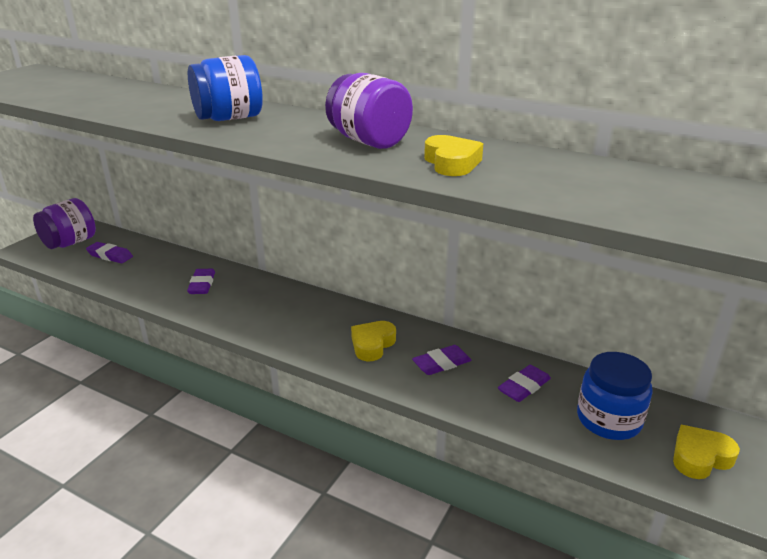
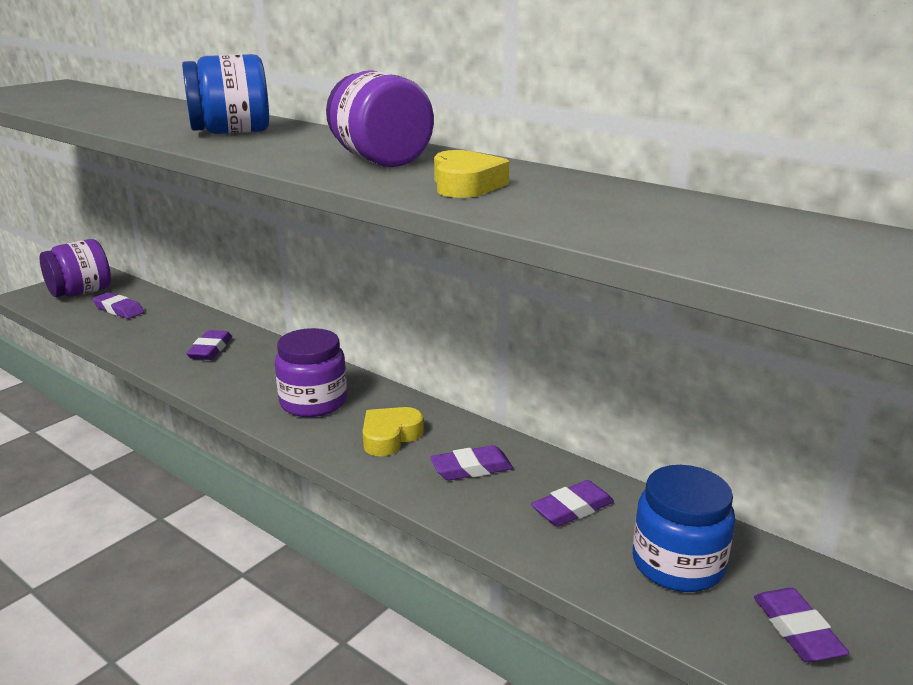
camera: 10 degrees right, 5 degrees down
yellow heart [673,425,740,479] -> purple eraser [754,588,849,662]
none -> purple jar [275,328,347,417]

